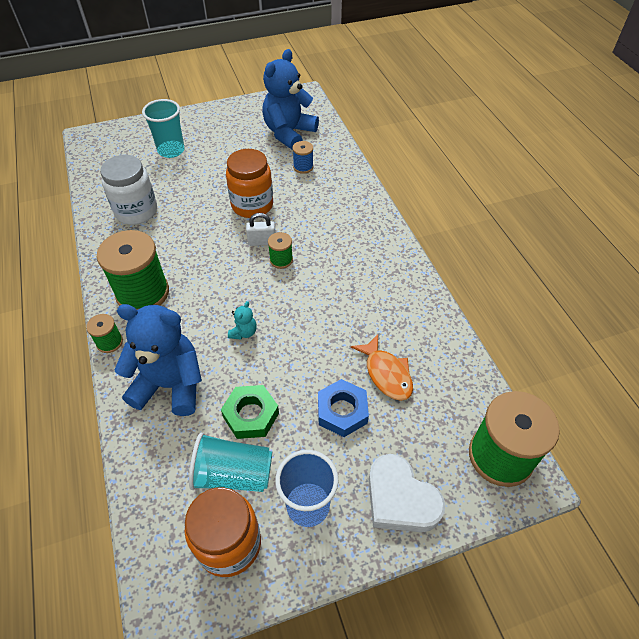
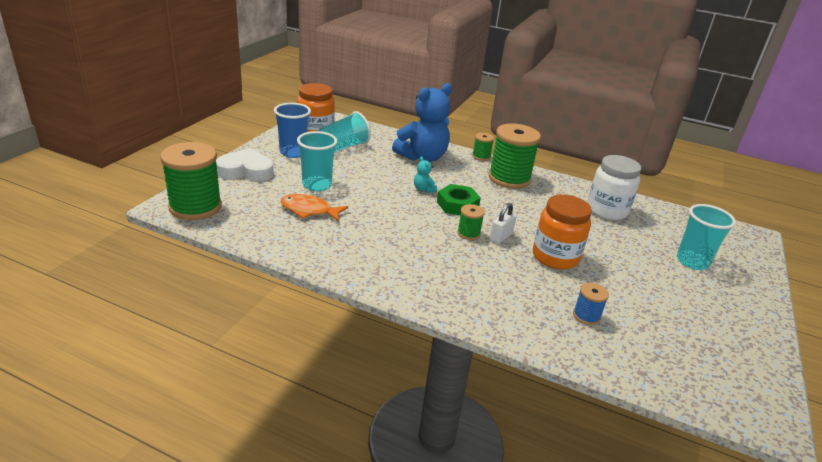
camera: 130 degrees right, 20 degrees down
green nut [221,385,279,439] -> green nut moved to [437,184,481,215]
blue teddy bear [262,49,319,150] -> none
blue nut [318,379,369,437] -> turquoise cup [297,131,337,192]

